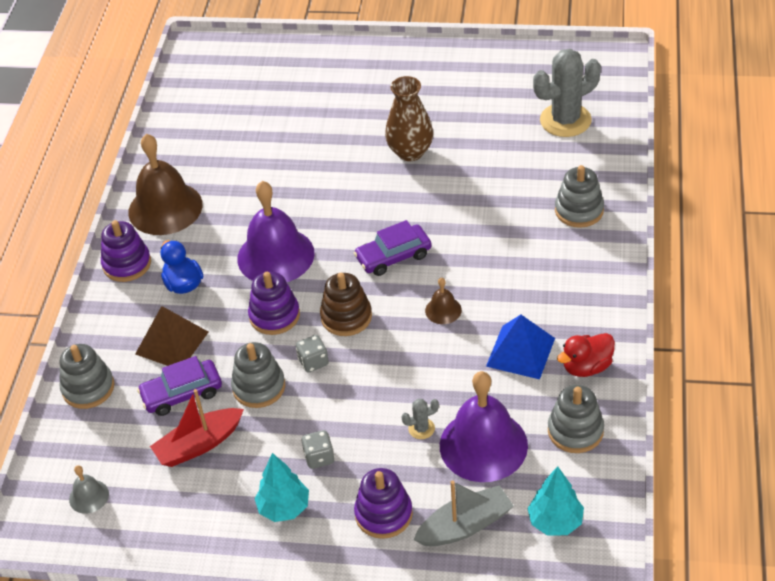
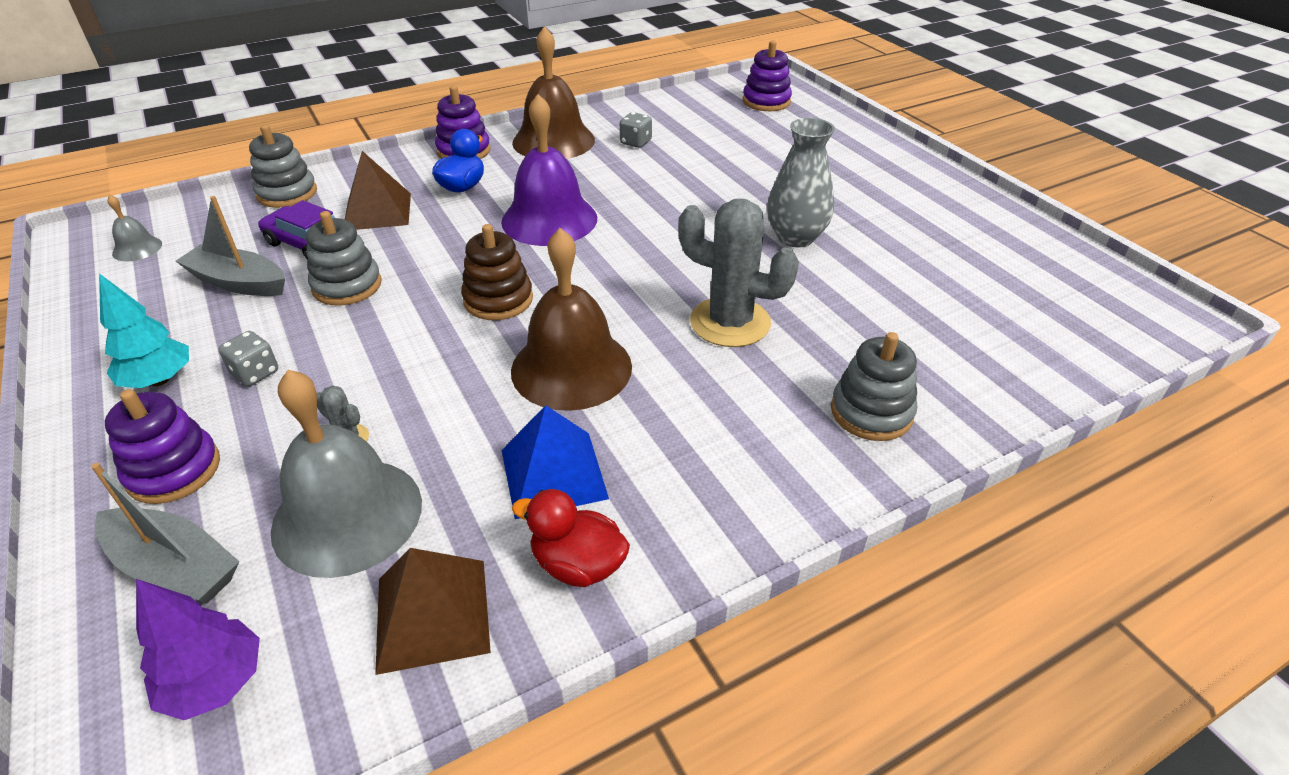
camera: 50 degrees right, 5 degrees down
red boat [150,389,244,467] -> grey boat [176,196,285,296]
purple stacking toy [248,272,300,335] -> purple stacking toy moved to [743,41,792,111]
grey dice [296,335,329,373] -> grey dice moved to [620,112,652,148]
purple car [354,220,432,276] -> none
brown vase [385,76,433,161] -> grey vase [767,118,835,247]
brown bell [425,278,462,324] -> brown bell [511,228,632,411], size x2.22
purple bell [440,371,528,482] -> grey bell [271,370,422,578]
turquoise tree [527,466,584,536] -> purple tree [136,579,260,720]
grey cactus [533,49,601,137] -> grey cactus moved to [678,198,799,347]
grey stacking toy [548,385,604,453] -> brown pyramid [375,548,491,675]

